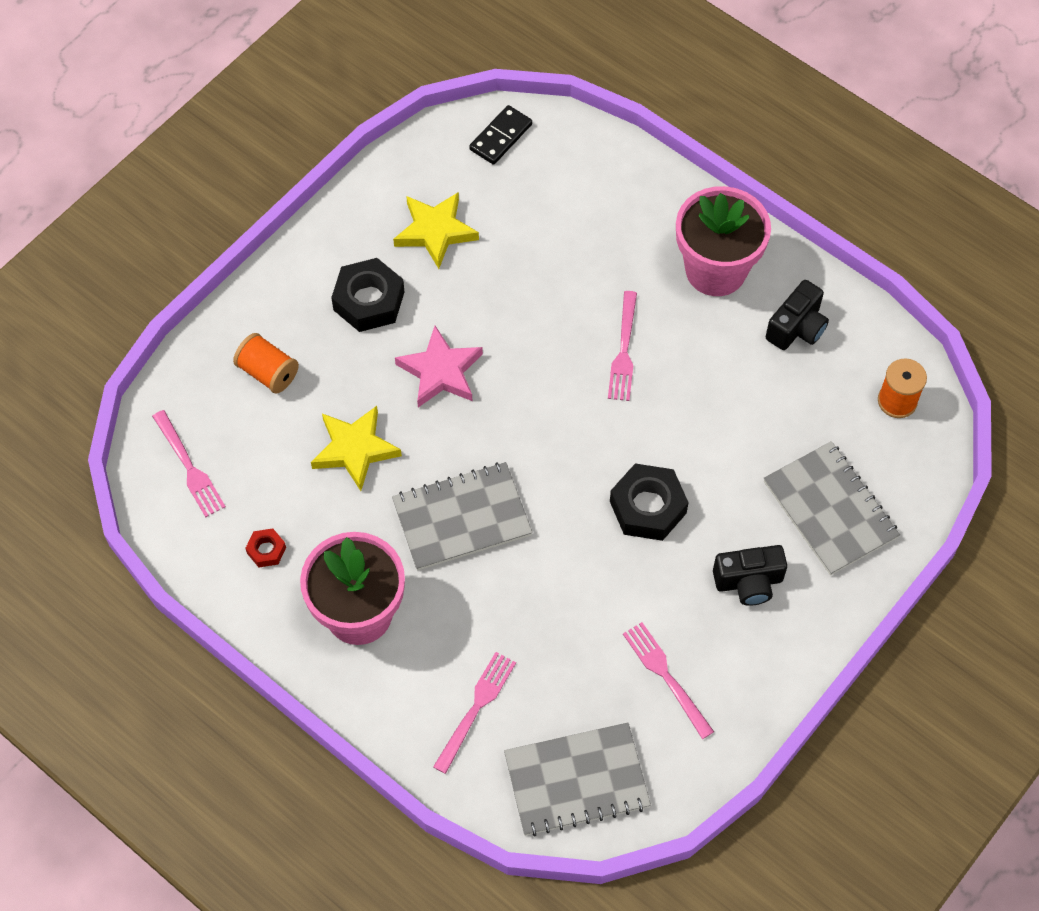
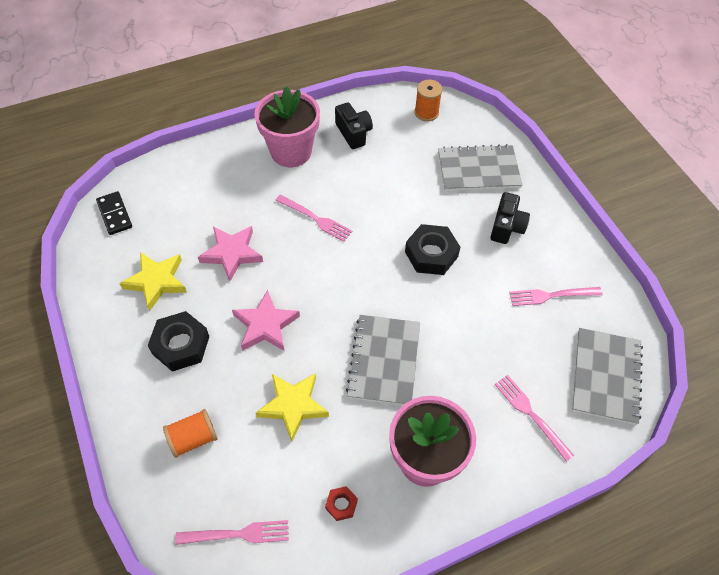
camera: 65 degrees left, 5 degrees down
none -> pink star [198,226,263,281]

